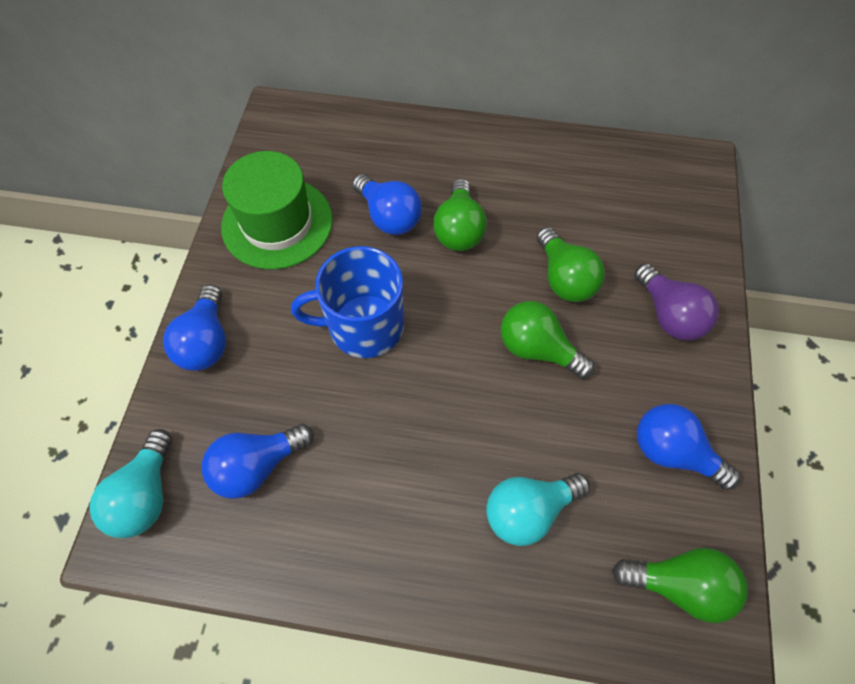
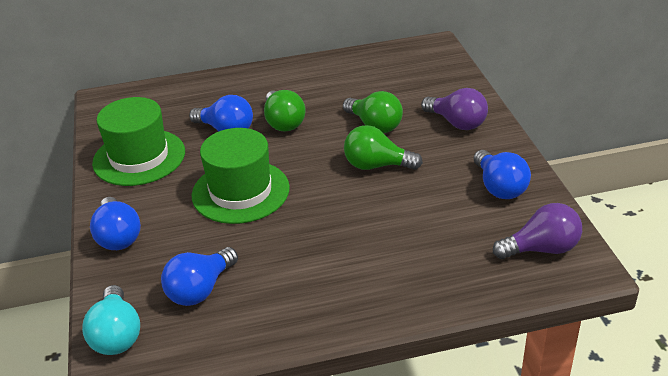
camera: 20 degrees left, 25 degrees down
blue mug [291,246,404,358] -> green hat [192,128,290,224]
turquoise light bulb [486,473,590,546] -> none
green light bulb [612,548,748,623] -> purple light bulb [493,203,582,259]
blue light bulb [637,404,741,490] -> blue light bulb turned 120 degrees counterclockwise [473,150,531,199]

